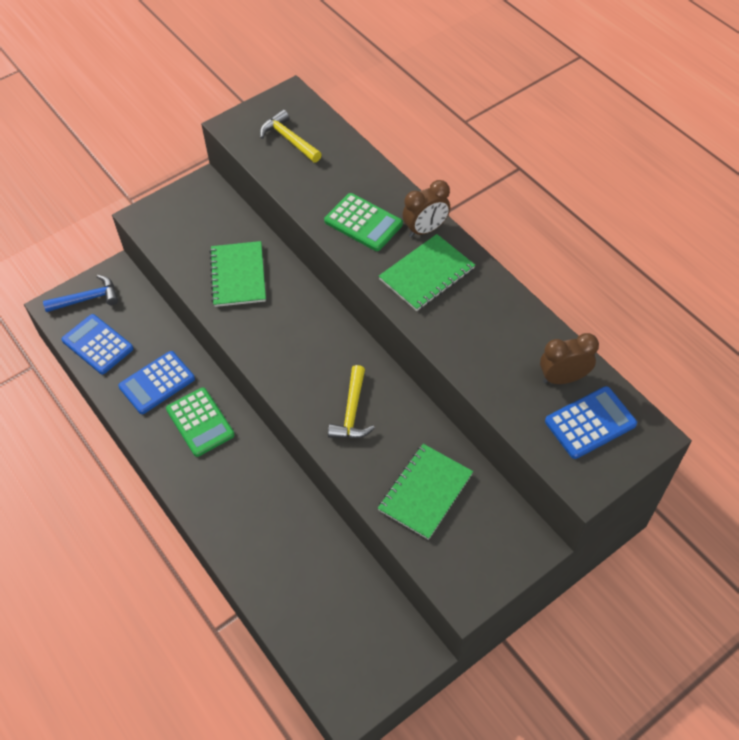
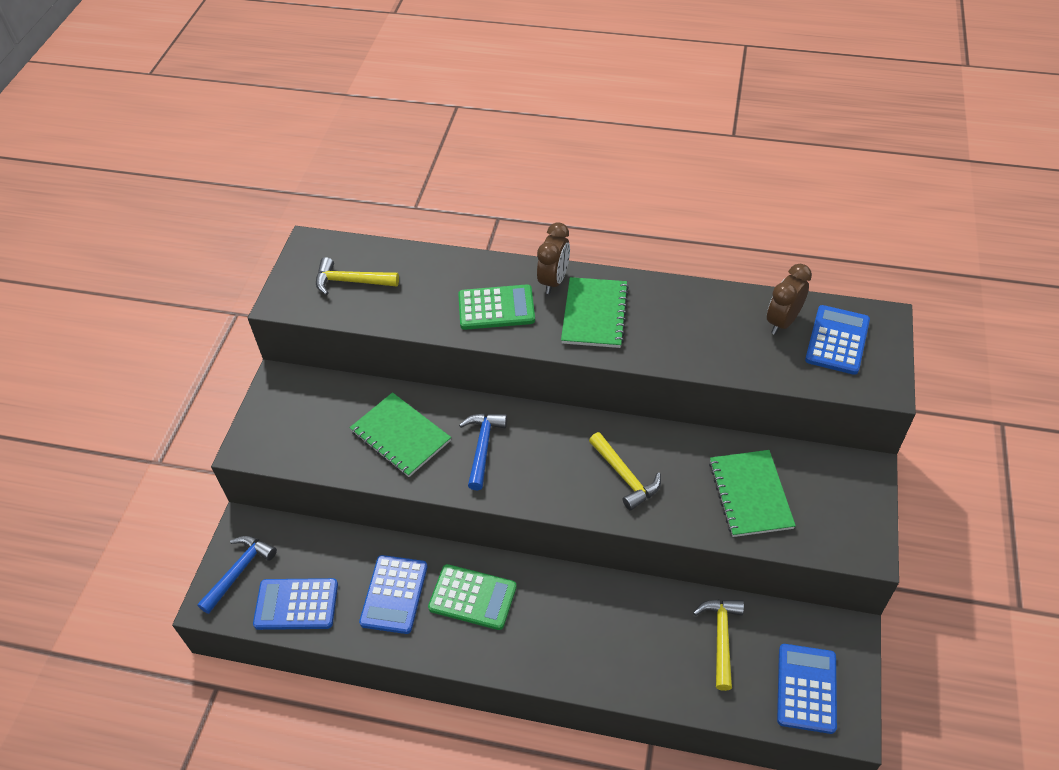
camera: 40 degrees left, 5 degrees down
none -> blue hammer [459,414,507,490]
none -> yellow hammer [693,600,744,691]
none -> blue calculator [777,644,837,734]

